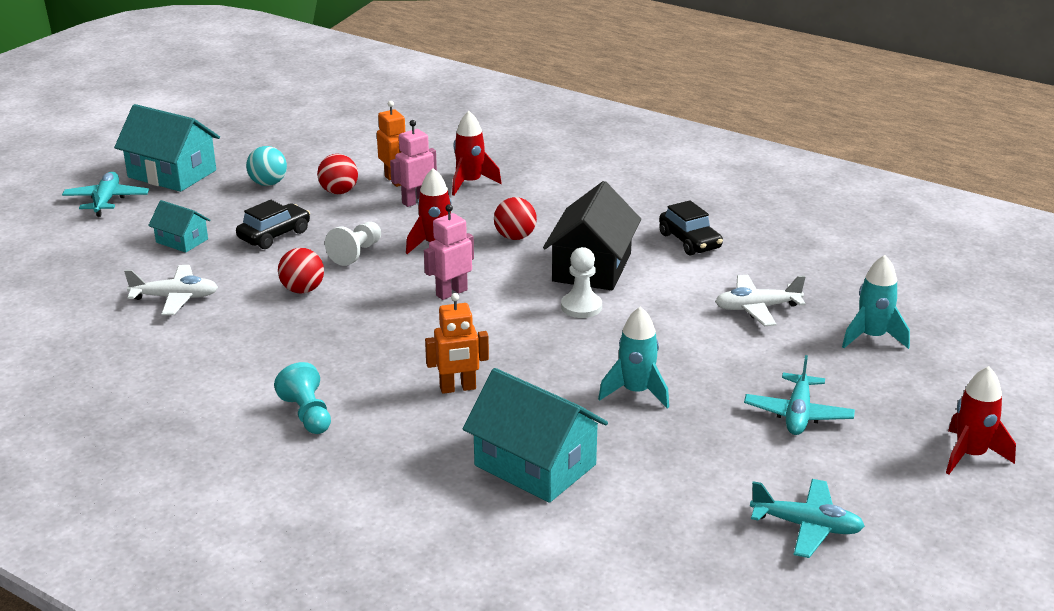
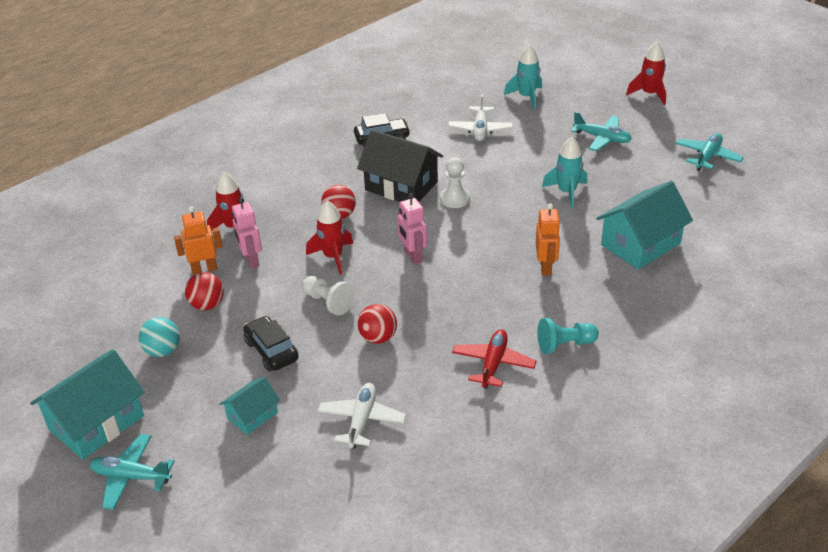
camera: 75 degrees left, 10 degrees up
none -> red plane [452,329,537,389]

